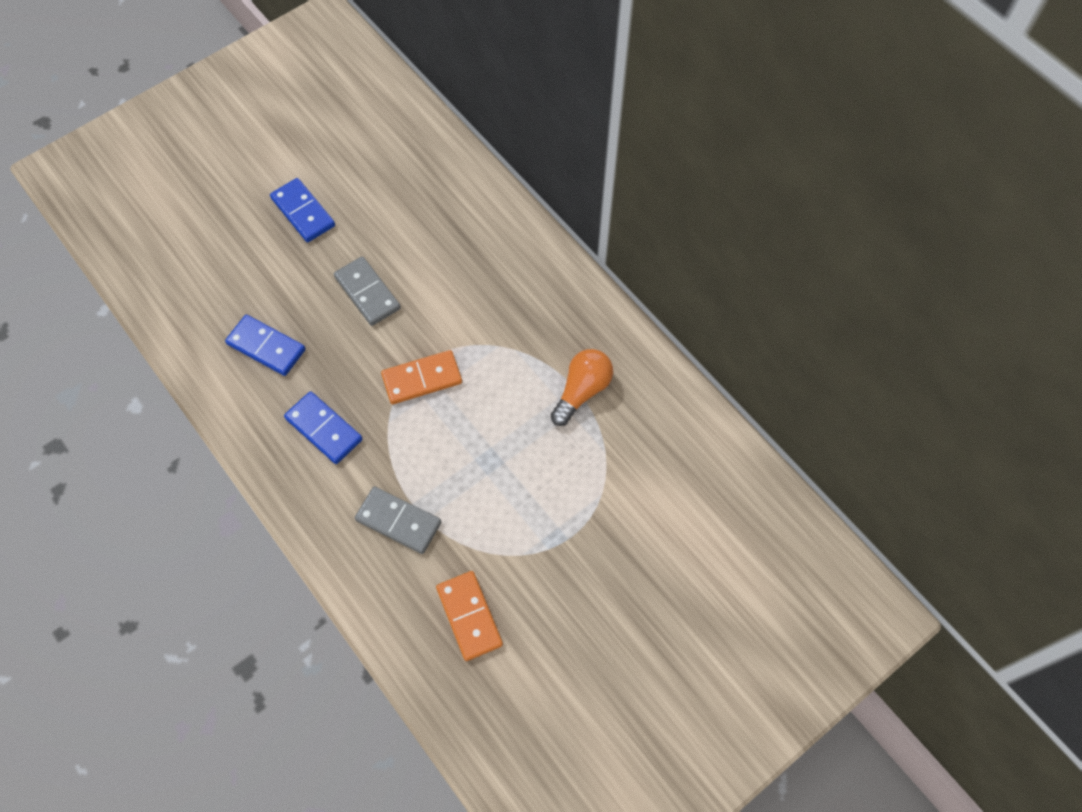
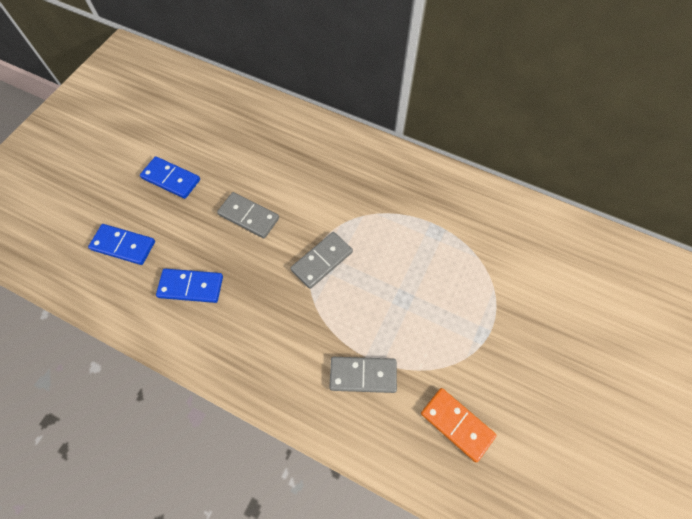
camera: 25 degrees left, 0 degrees up
blue domino [284,391,363,464] -> blue domino moved to [88,224,155,265]
orange domino [381,350,462,404] -> grey domino [291,232,353,289]
orange light bulb [550,349,613,426] -> none

